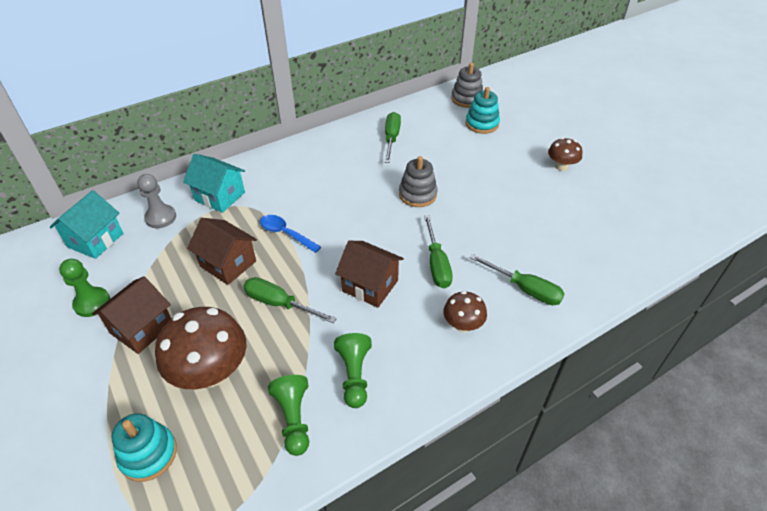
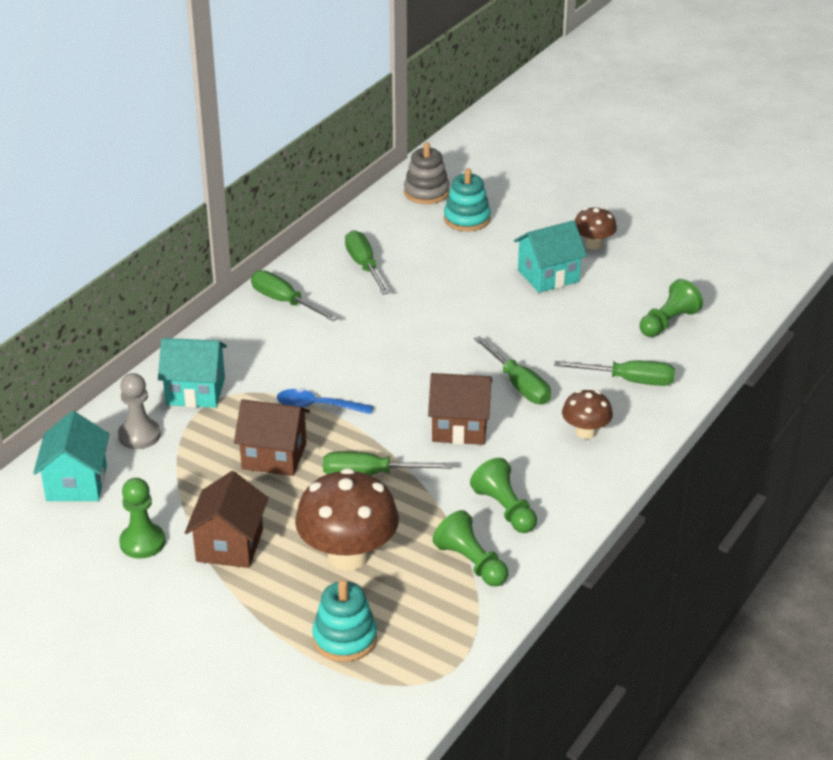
camera: 25 degrees left, 10 degrees down
grey stacking toy [399,156,438,207] -> none
none -> green screwdriver [251,270,338,321]
none -> turquoise house [514,220,587,293]
none -> green pawn [640,279,703,337]

